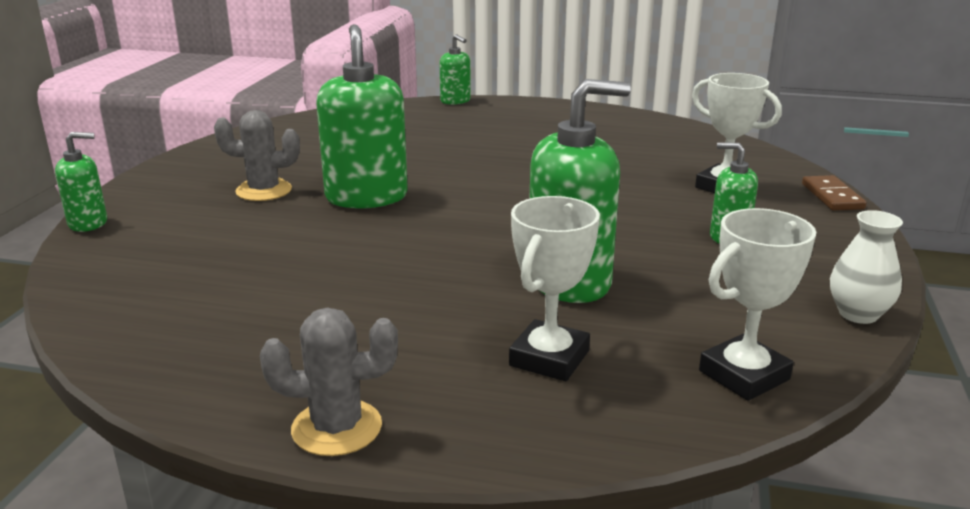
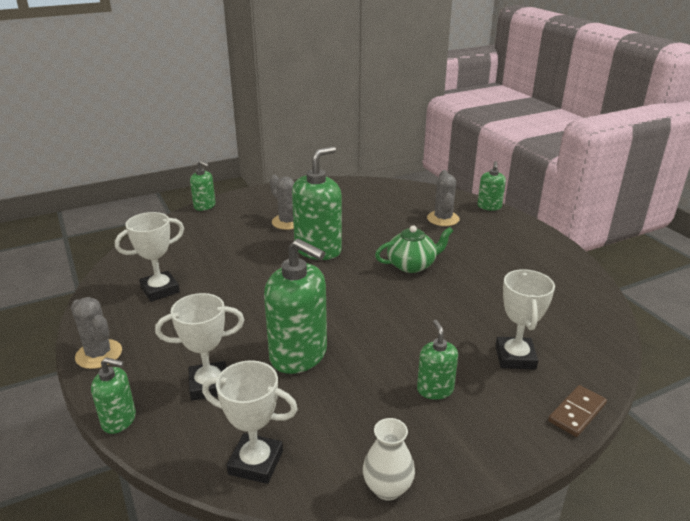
camera: 50 degrees right, 5 degrees up
none -> green soap dispenser [91,357,136,434]
none -> white trophy [115,212,184,302]
none -> green teapot [375,226,453,273]
none -> grey cactus [427,170,460,226]

